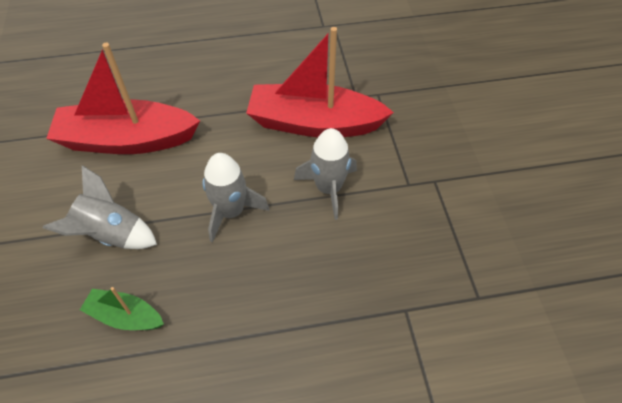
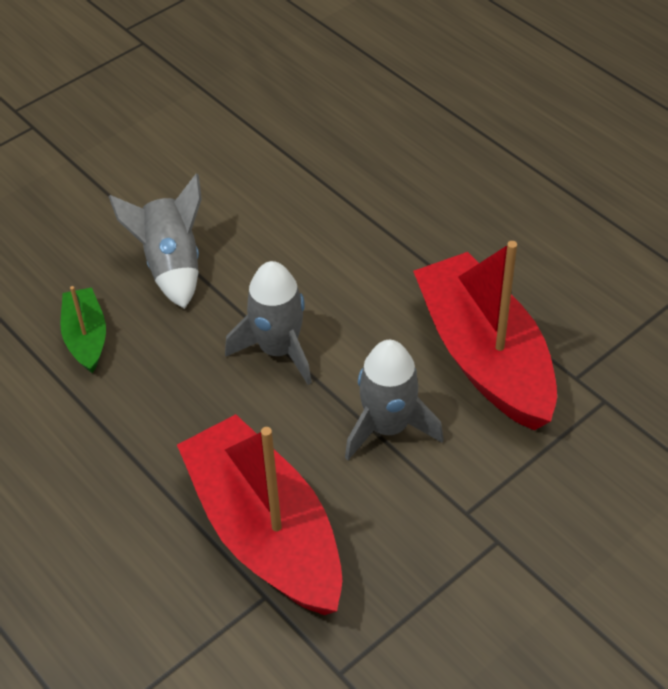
camera: 60 degrees right, 5 degrees down
red boat [46,43,200,154] -> red boat moved to [177,414,342,615]

